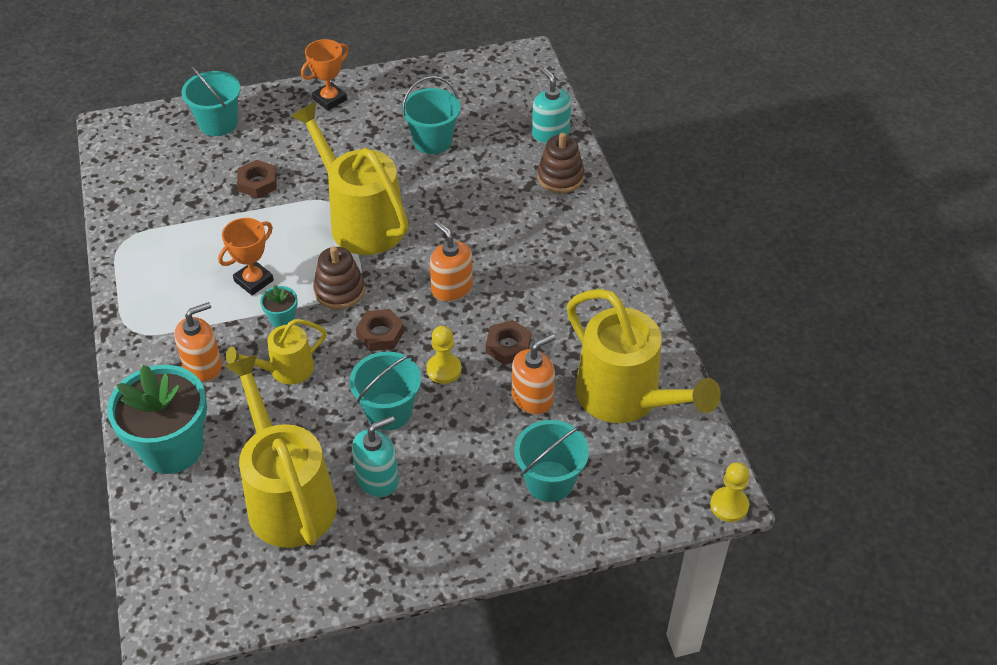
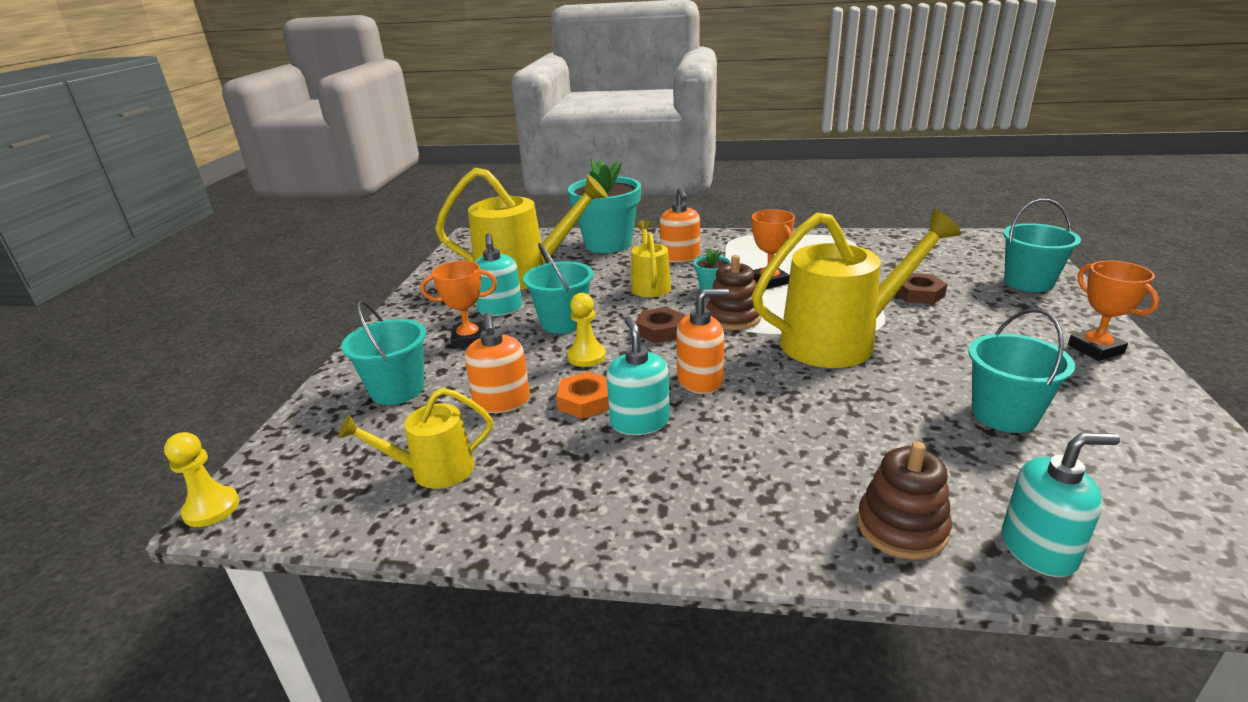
camera: 115 degrees right, 20 degrees down
brown nut [486,320,531,365] -> orange nut [556,371,609,419]
yellow watering can [567,289,721,423] -> yellow watering can [338,388,493,489], size x0.53
none -> orange trophy [420,261,497,349]
none -> turquoise soap dispenser [607,316,670,435]

